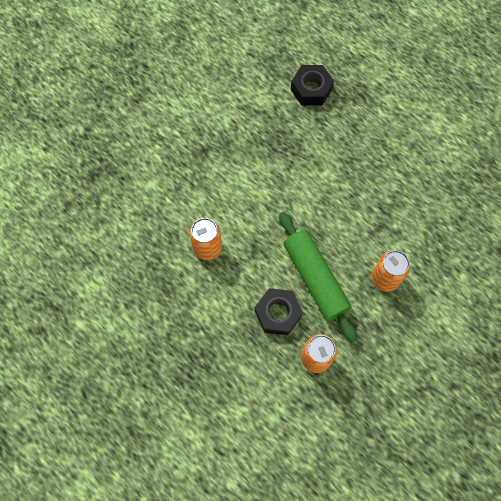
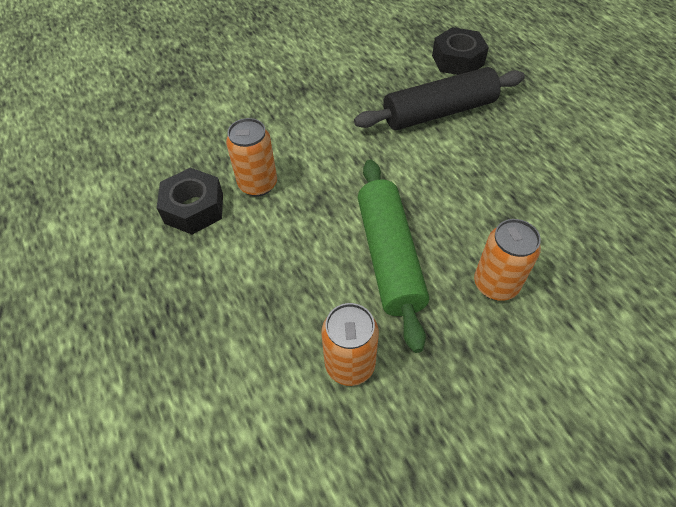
camera: 20 degrees right, 15 degrees down
black nut [255,288,303,335] -> black nut moved to [157,168,223,235]
none -> black rolling pin [354,67,525,130]

